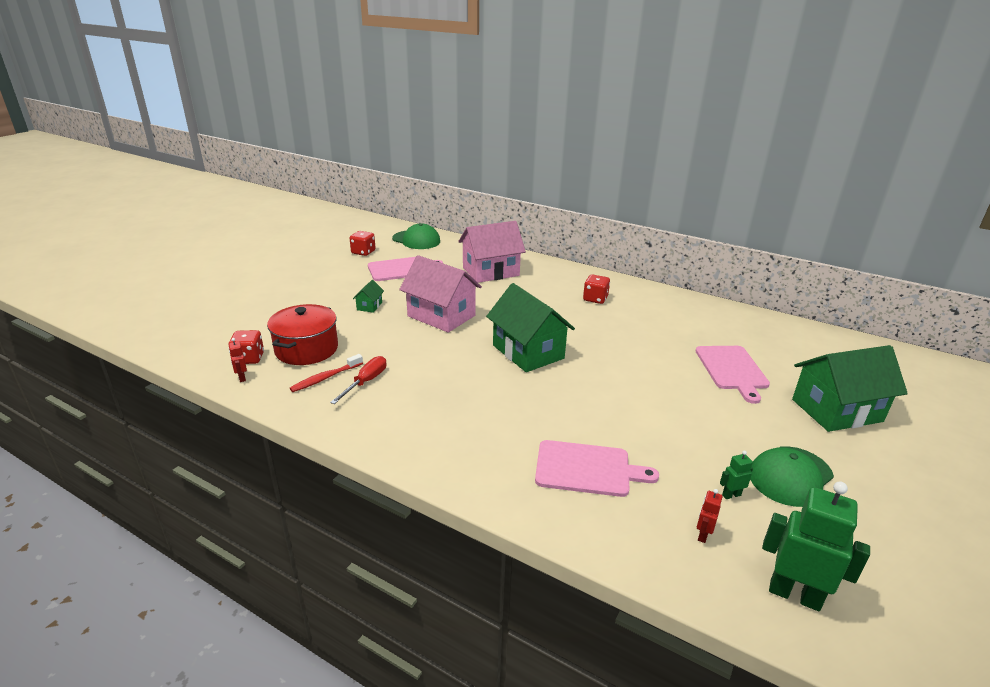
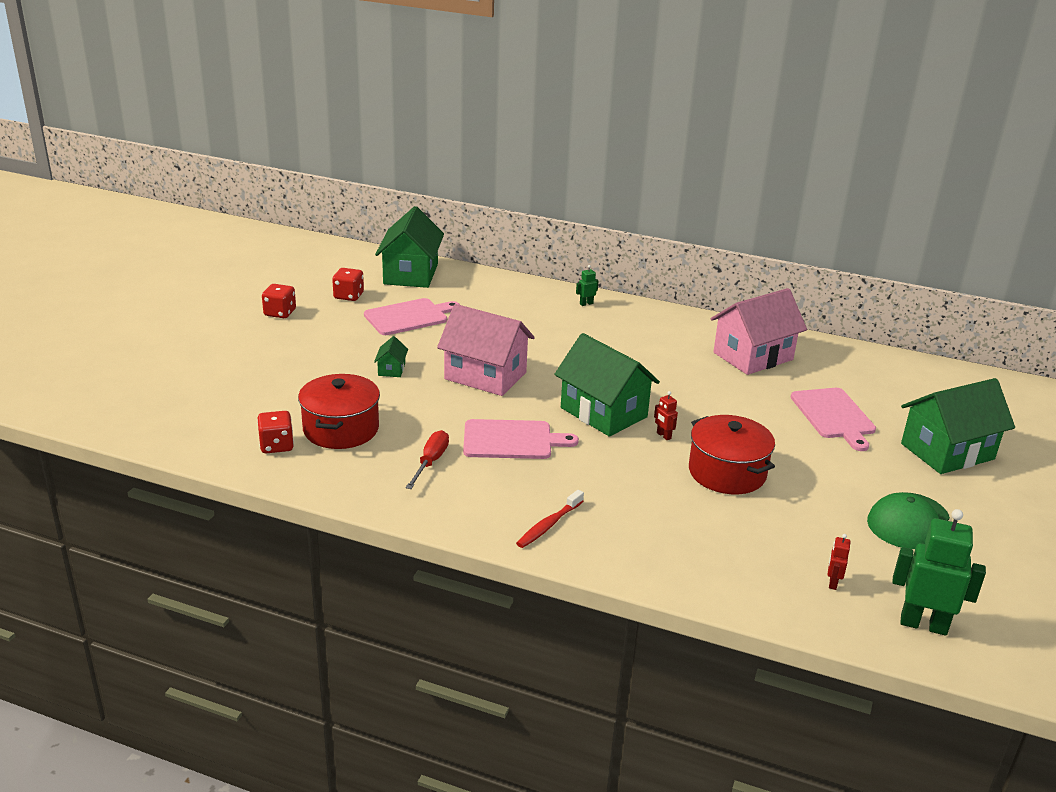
camera: 10 degrees left, 0 degrees up
red robot [228,338,247,382] -> red robot moved to [654,391,678,440]
red toothbrush [290,354,363,392] -> red toothbrush moved to [516,490,584,548]
green cap [392,223,440,249] -> green house [375,206,444,288]
pink house [458,221,526,283] -> pink house moved to [711,288,807,375]
pink cutting board [535,440,659,497] -> pink cutting board moved to [463,419,579,459]
red dice [583,274,610,304] -> red dice moved to [262,284,296,318]
green robot [720,451,753,499] -> green robot moved to [576,265,599,306]
none -> red pot [689,415,775,494]

